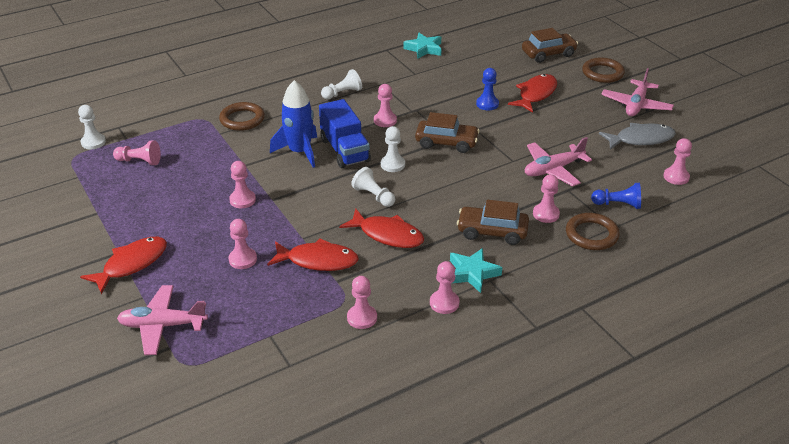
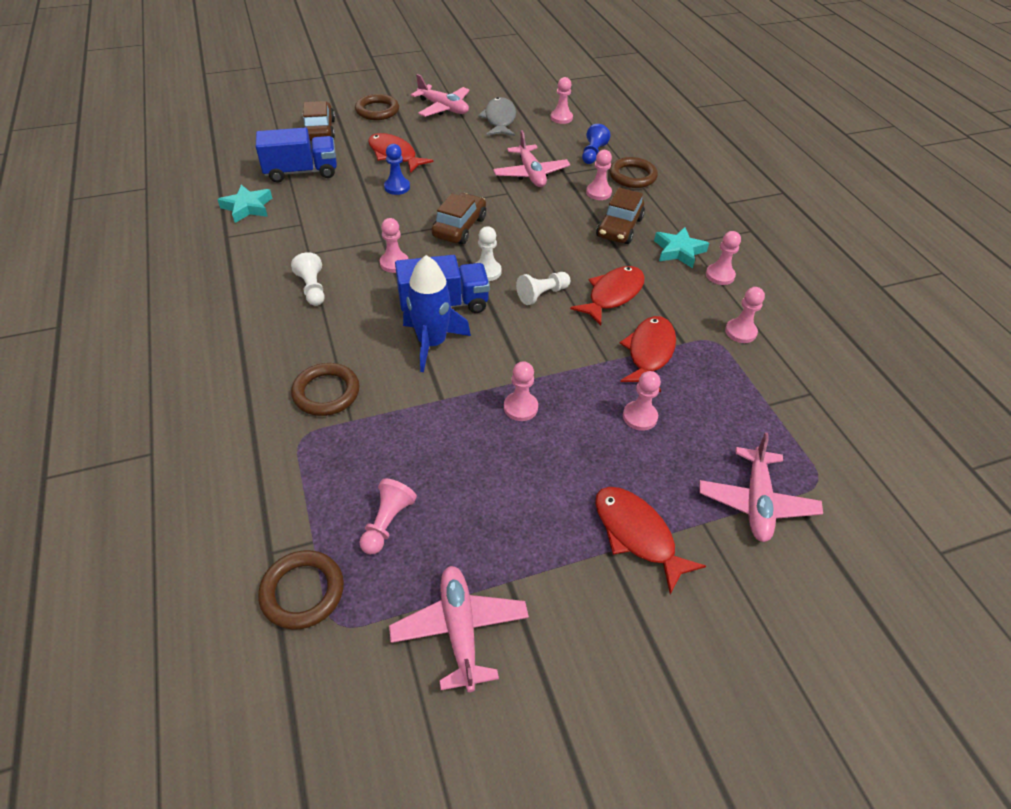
camera: 80 degrees left, 10 degrees up
white pawn [78,105,106,149] -> brown ring [258,550,344,630]
none -> blue truck [256,127,337,182]
none -> pink plane [389,566,529,692]

